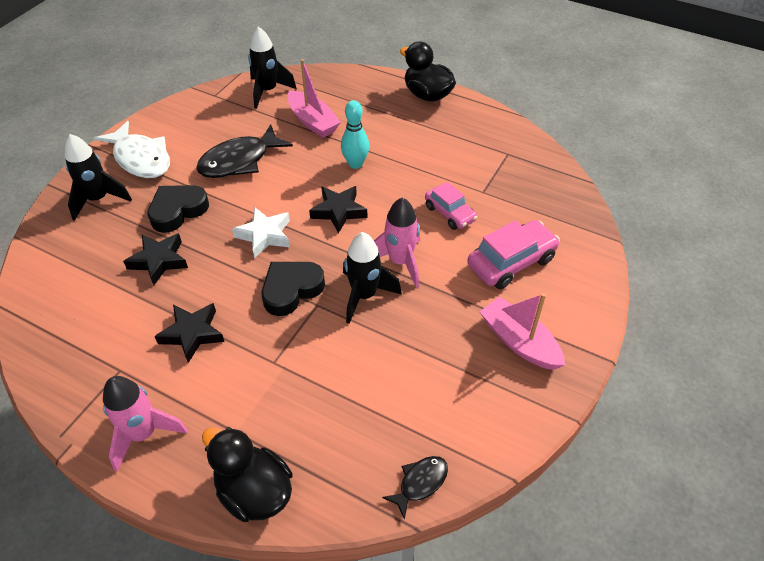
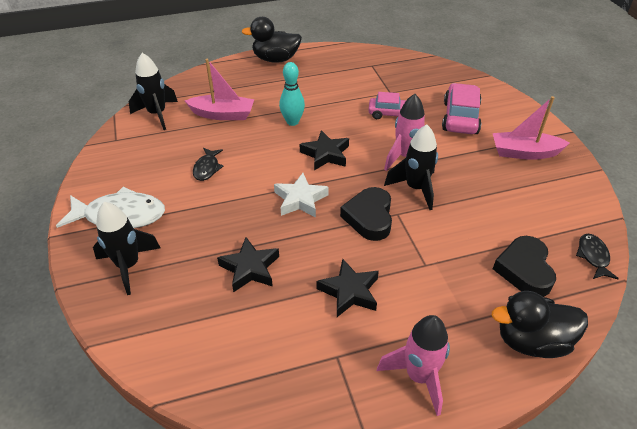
camera: 45 degrees left, 5 degrees down
black heart [148,185,209,233] -> black heart moved to [493,236,556,297]
black fish [196,124,293,178] -> black fish [193,148,223,181], size x0.53

